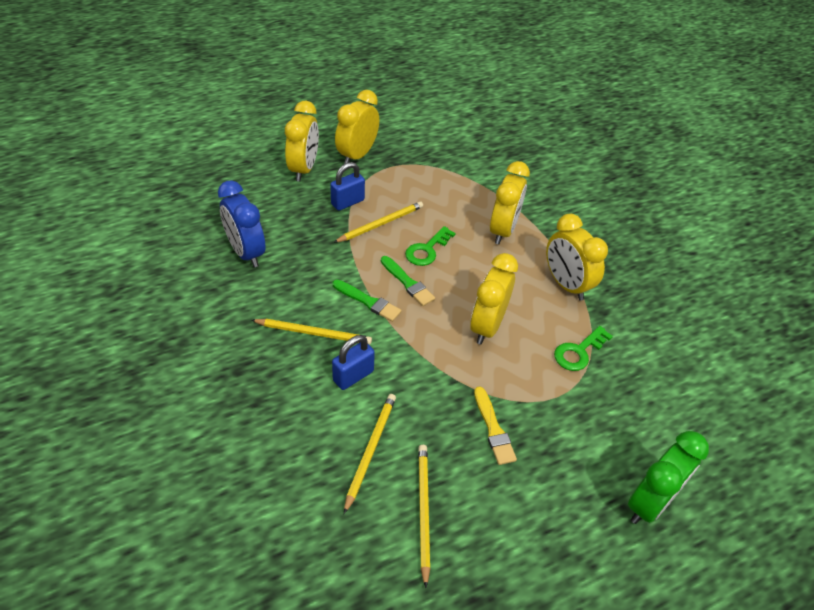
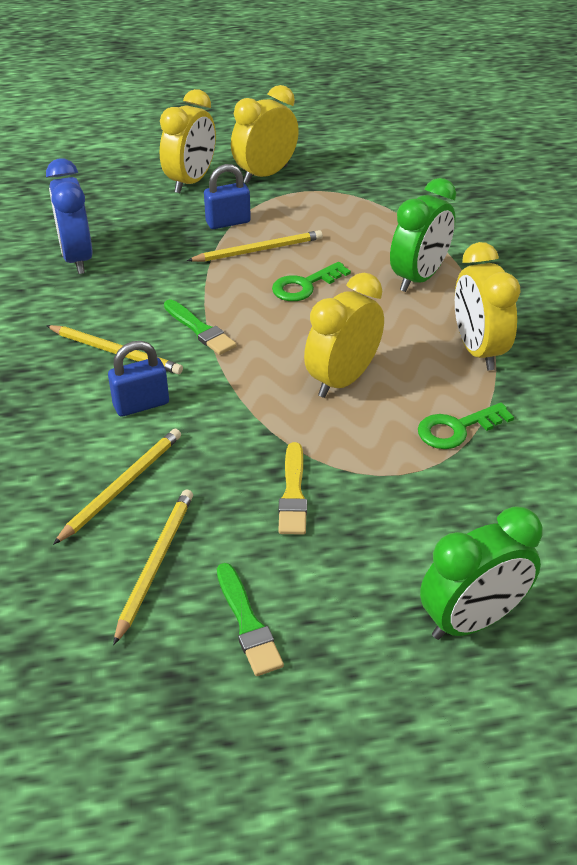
camera: 20 degrees right, 5 degrees down
green brush [381,256,435,306] -> green brush moved to [217,563,284,676]
yellow clock [490,161,530,244] -> green clock [390,178,456,292]

